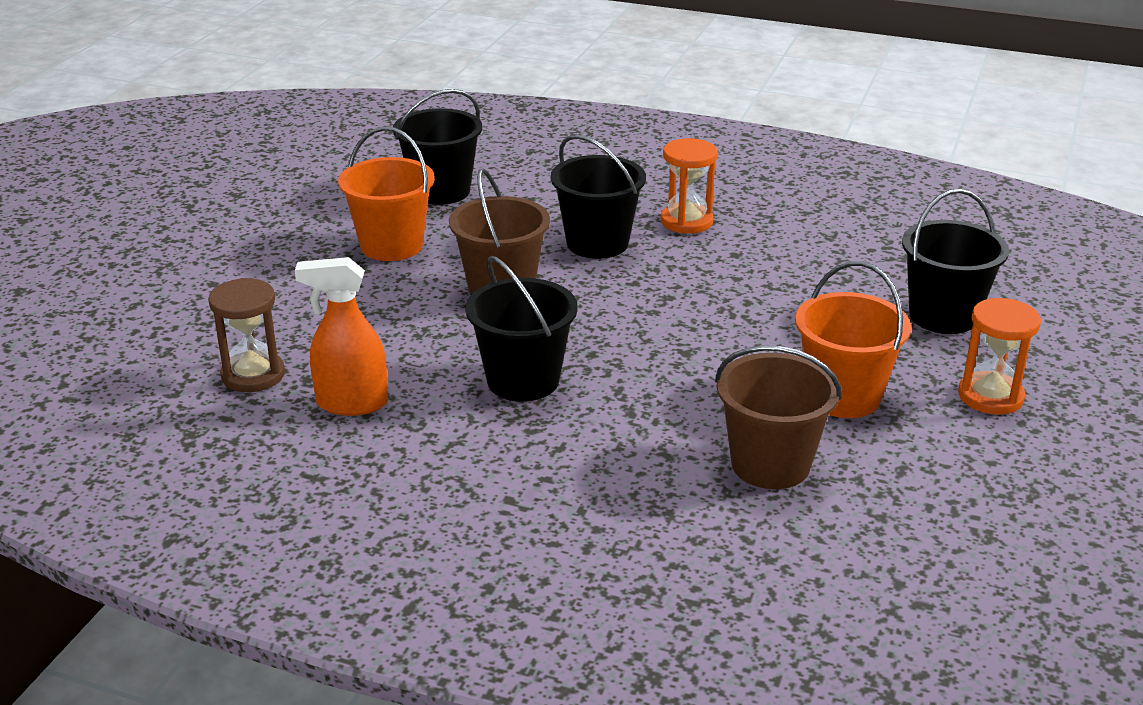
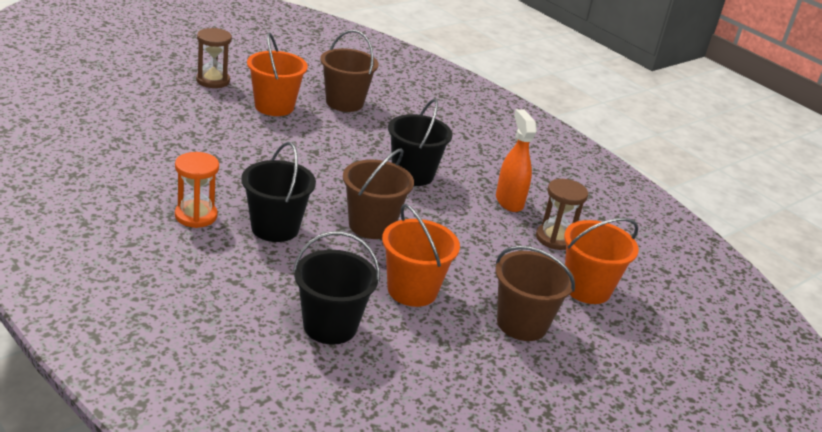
camera: 155 degrees left, 0 degrees up
orange spray bottle [295,257,388,416] -> orange spray bottle turned 135 degrees counterclockwise [496,109,537,212]
black bucket [902,189,1009,334] -> none
orange hourglass [958,298,1041,415] -> brown hourglass [196,28,232,88]
none -> brown bucket [495,246,575,341]
none -> orange bucket [564,218,639,304]

